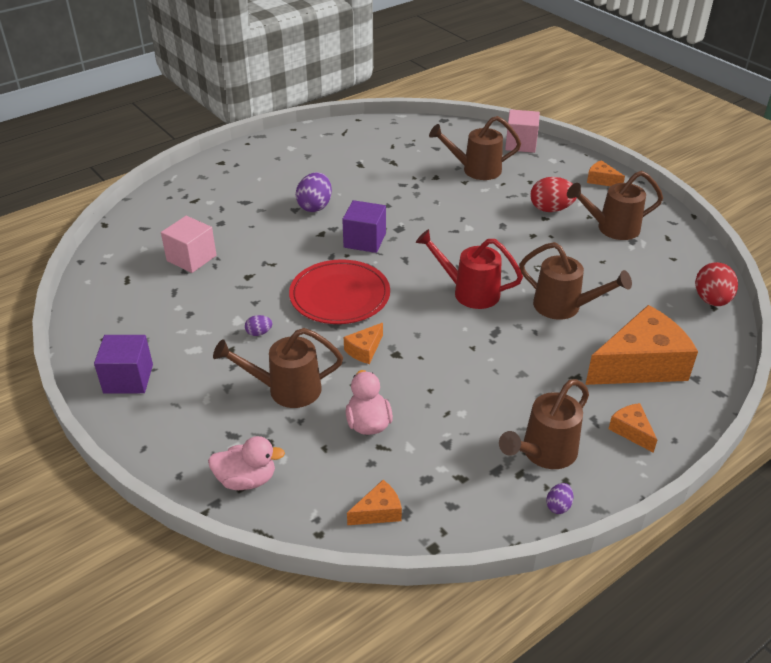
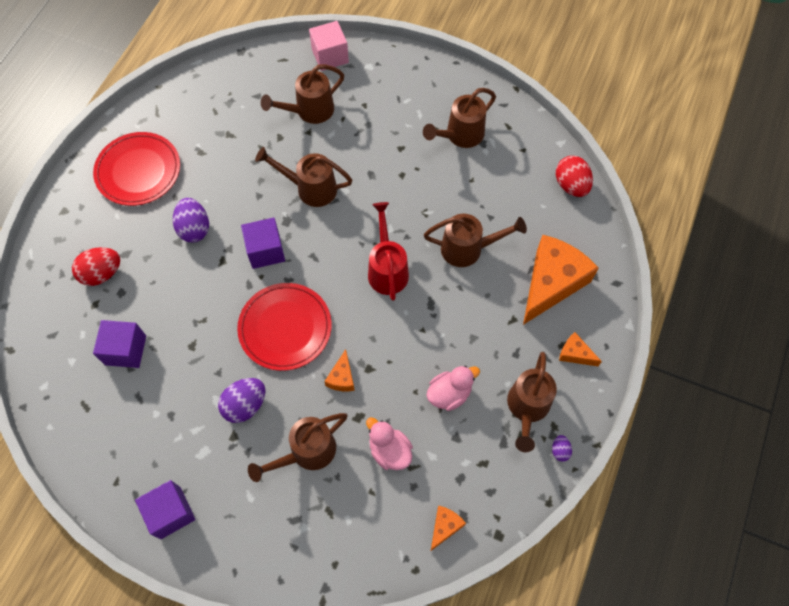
camera: 30 degrees left, 25 degrees up
pink cube [161,216,216,273] -> purple cube [93,320,146,368]
pink duck [208,436,285,490] -> pink duck moved to [426,366,480,411]
purple egg [245,315,272,336] -> purple egg [218,378,266,423], size x1.99
red watering can [416,229,523,309] -> red watering can turned 90 degrees clockwise [368,202,409,301]
red egg [530,177,577,212] -> red egg moved to [72,247,120,286]
orange cheese [587,160,625,186] -> none
none -> red plate [93,132,180,206]
none -> brown watering can [255,147,352,207]

